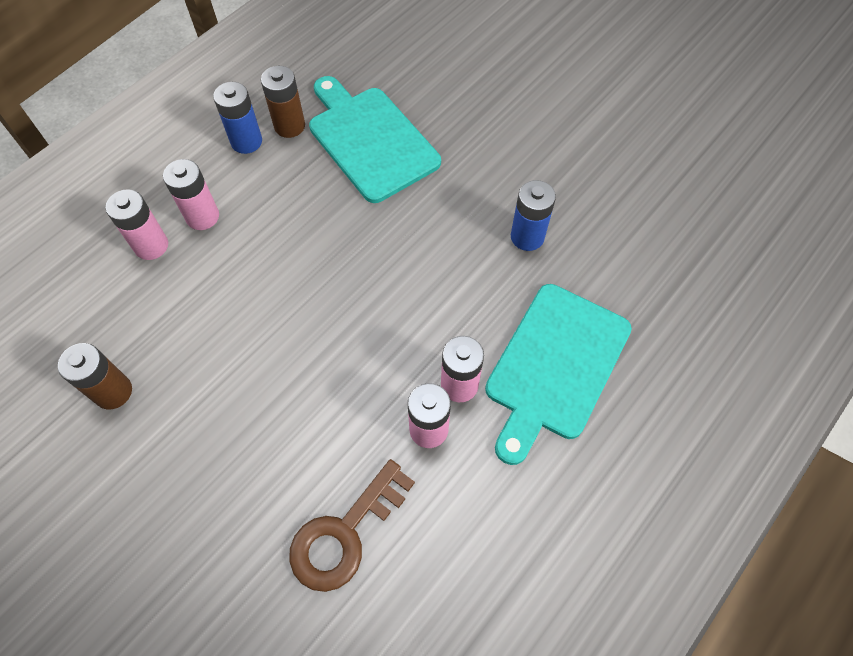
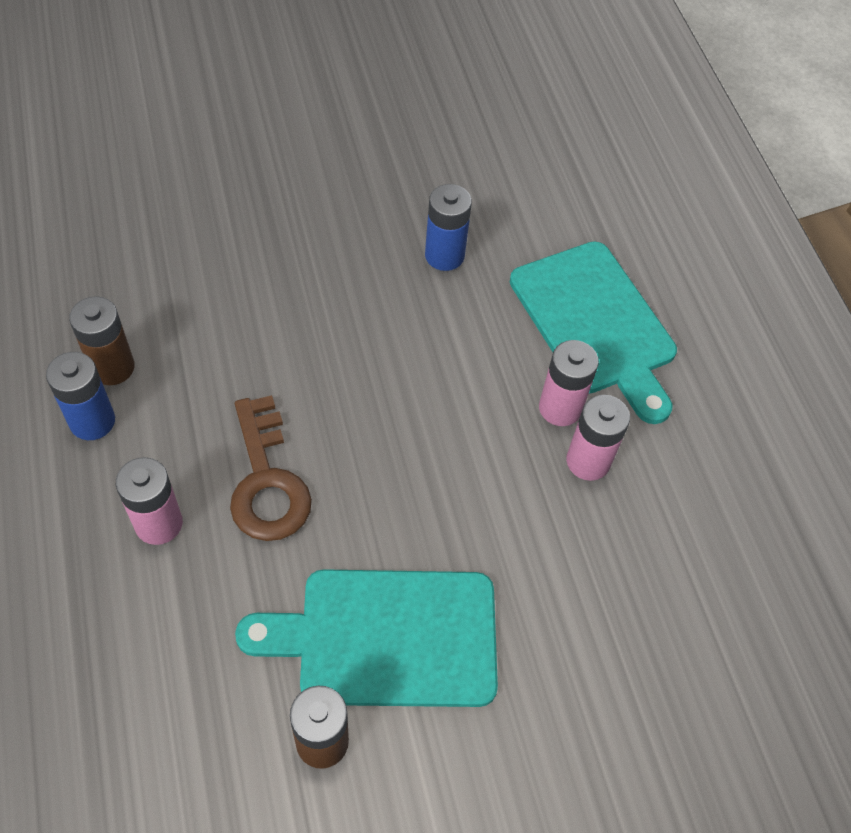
camera: 60 degrees left, 5 degrees down
pink battery [106,189,168,260] -> none
brown key [289,459,415,592] -> brown key moved to [230,395,312,541]
turquoise cutting board [309,76,441,203] -> turquoise cutting board moved to [235,569,498,707]

